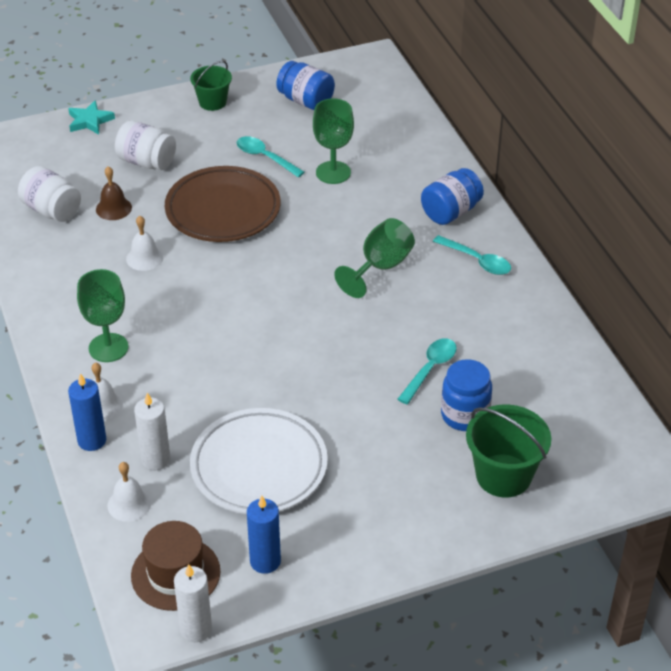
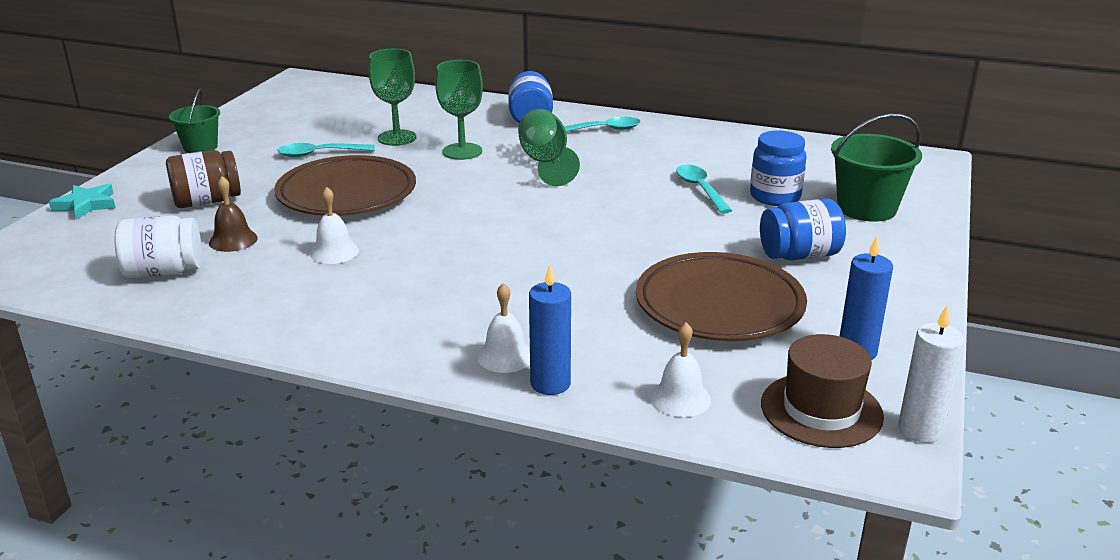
camera: 50 degrees left, 15 degrees down
green goblet [77,269,128,362] -> green goblet moved to [435,60,483,160]
white jar [115,120,176,170] -> brown jar [166,150,241,208]
white candle [134,393,170,470] -> none
white plate [190,408,328,514] -> brown plate [636,252,807,341]
blue jar [276,61,335,110] -> blue jar moved to [760,199,846,260]

